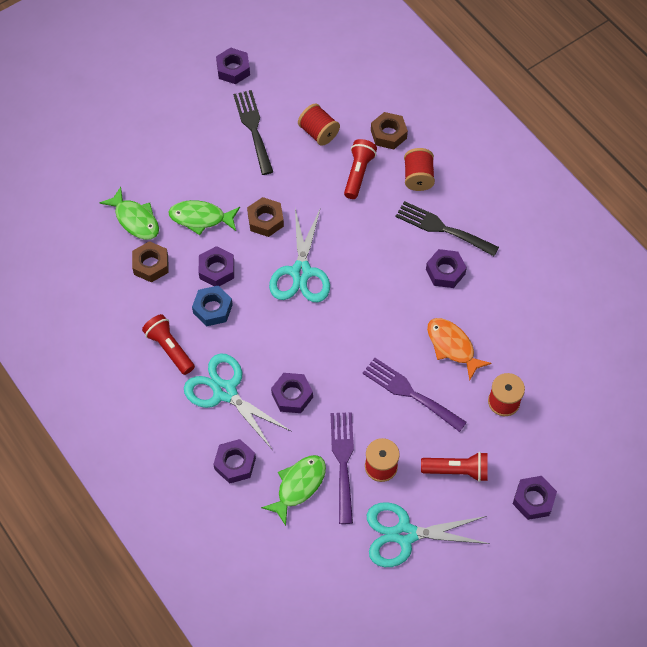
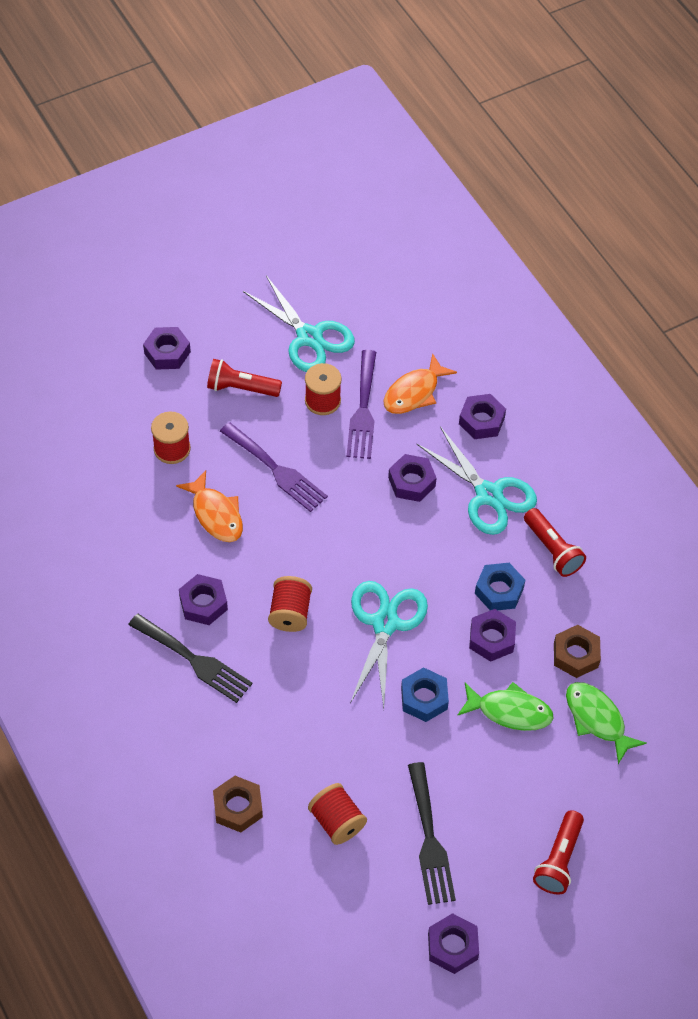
camera: 175 degrees left, 5 degrees down
brown nut [247,197,284,237] -> blue nut [401,667,449,722]
green fish [261,455,326,526] -> orange fish [384,353,457,414]
red flashlight [344,139,377,199] -> red flashlight moved to [533,810,584,895]
turquoise scissors [367,502,490,567] -> turquoise scissors turned 45 degrees clockwise [243,275,355,372]
red spool [404,148,435,191] -> red spool moved to [268,576,312,632]

